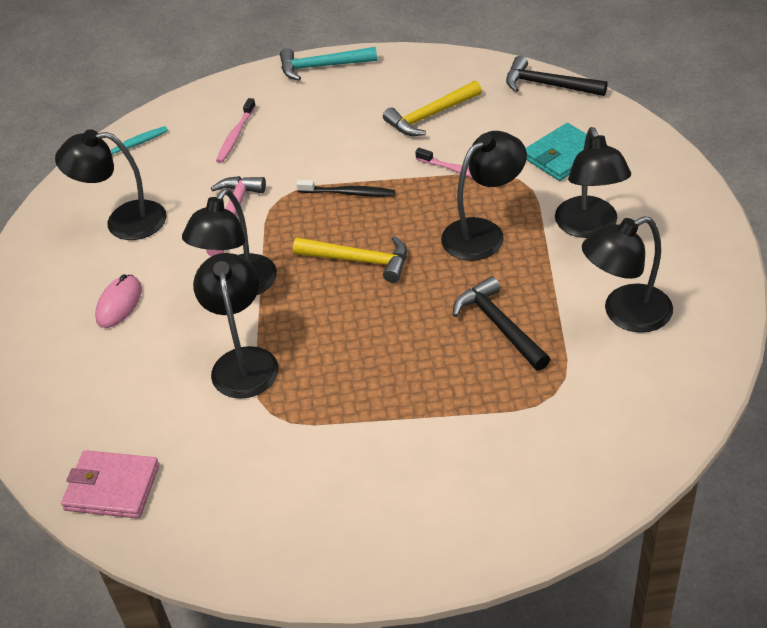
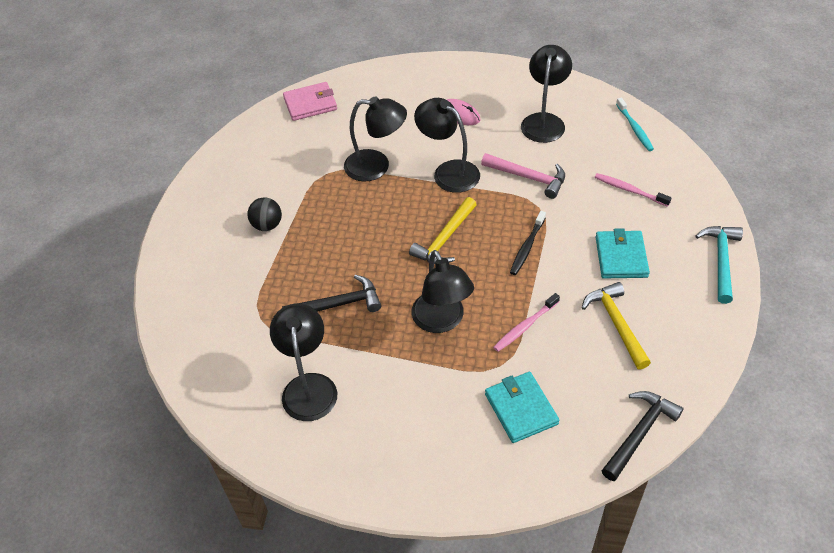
camera: 105 degrees right, 5 degrees up
pink wallet [61,450,159,519] -> pink wallet turned 45 degrees clockwise [283,82,337,121]
black lamp [555,127,631,238] -> none
none -> black ball [247,198,282,231]
none -> turquoise wallet [596,228,650,279]

